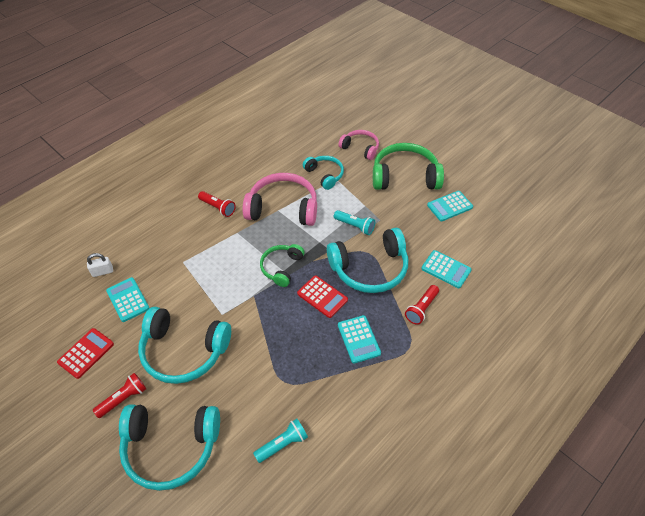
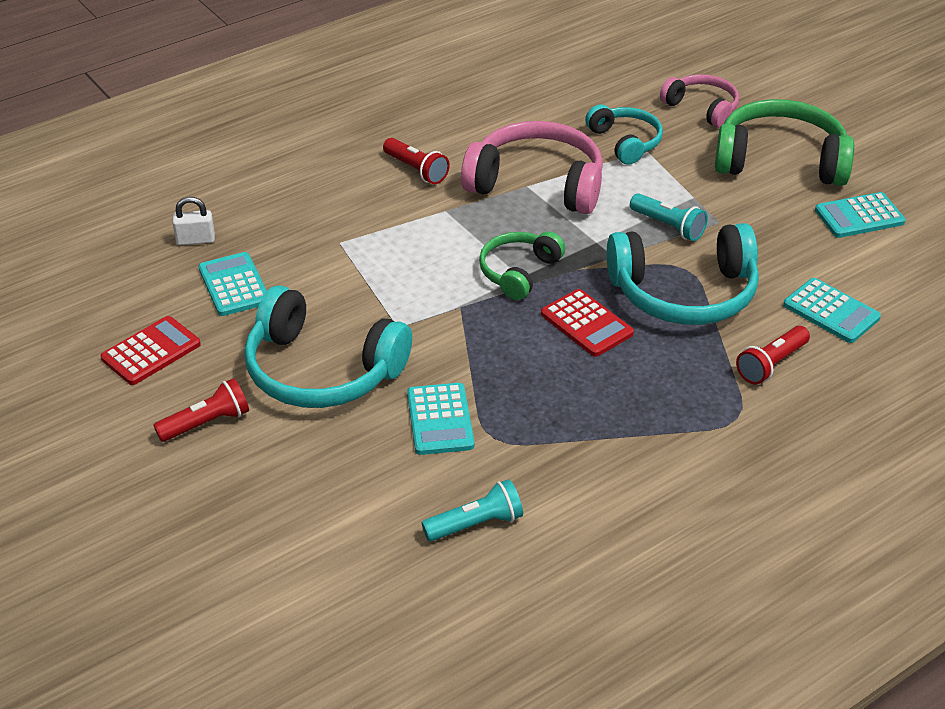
camera: 10 degrees right, 10 degrees down
turquoise headphones [119,404,220,491] -> none
turquoise calculator [338,315,381,363] -> turquoise calculator moved to [407,383,474,455]

